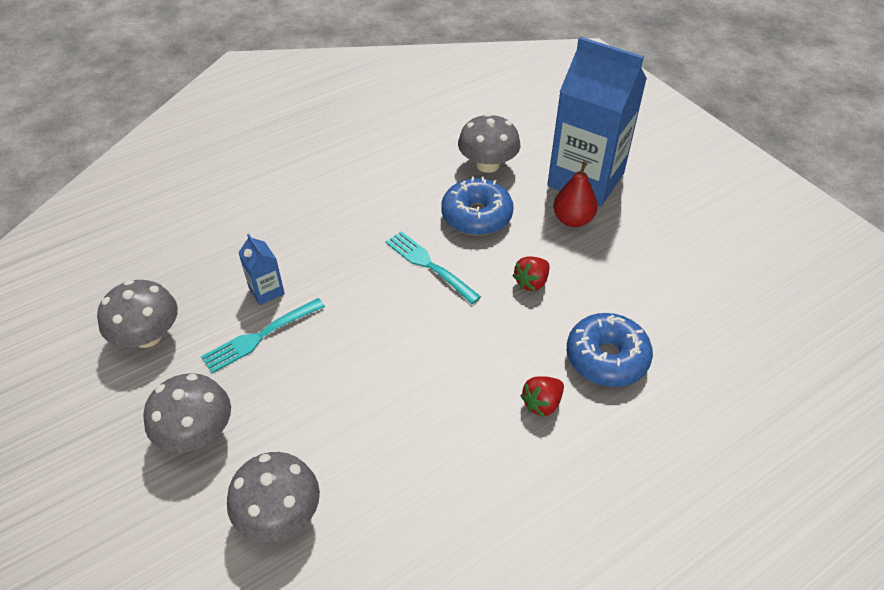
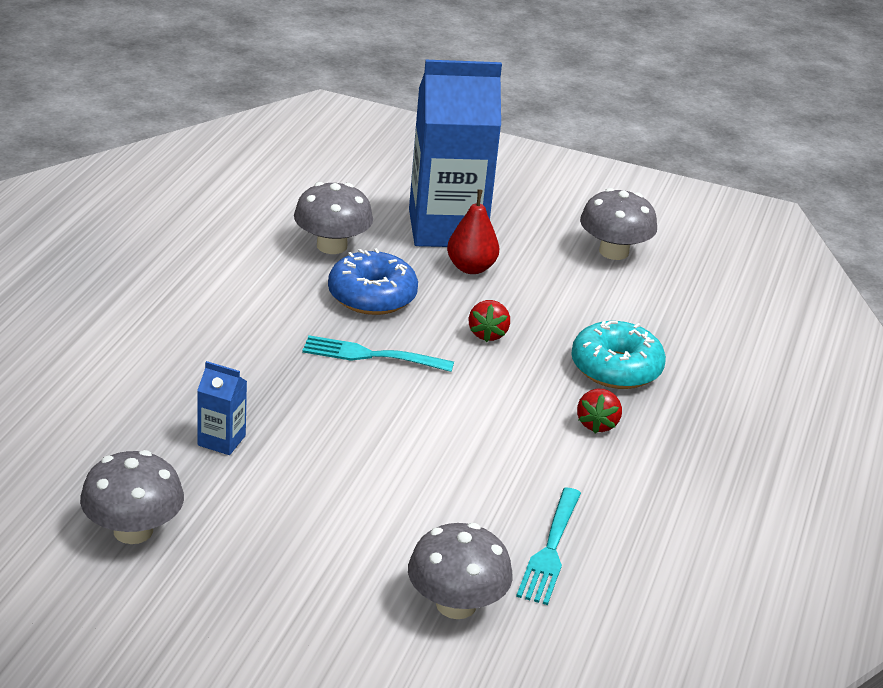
camera: 40 degrees left, 15 degrees down
grey mushroom [143,373,231,453] -> grey mushroom moved to [580,188,657,260]
turquoise fork [201,298,325,373] -> turquoise fork moved to [516,488,581,605]
blue donut [567,313,653,387] -> turquoise donut [571,321,666,389]

